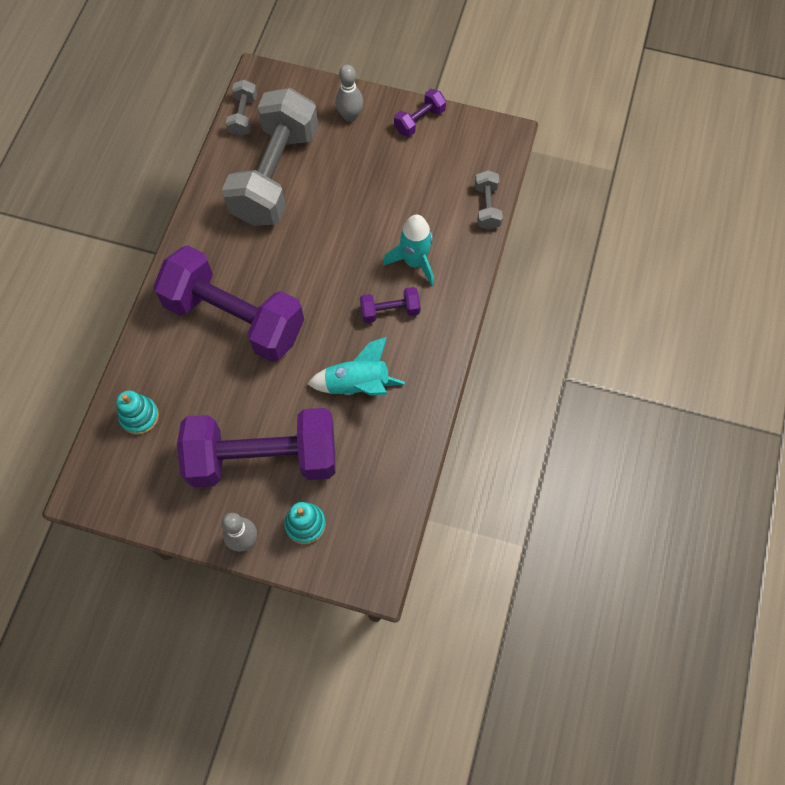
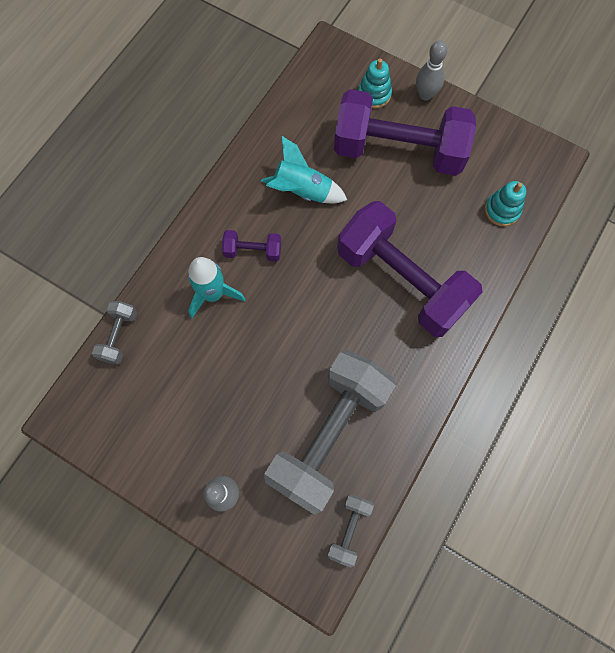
camera: 165 degrees left, 5 degrees up
purple dumbbell [394,89,446,137] -> none

